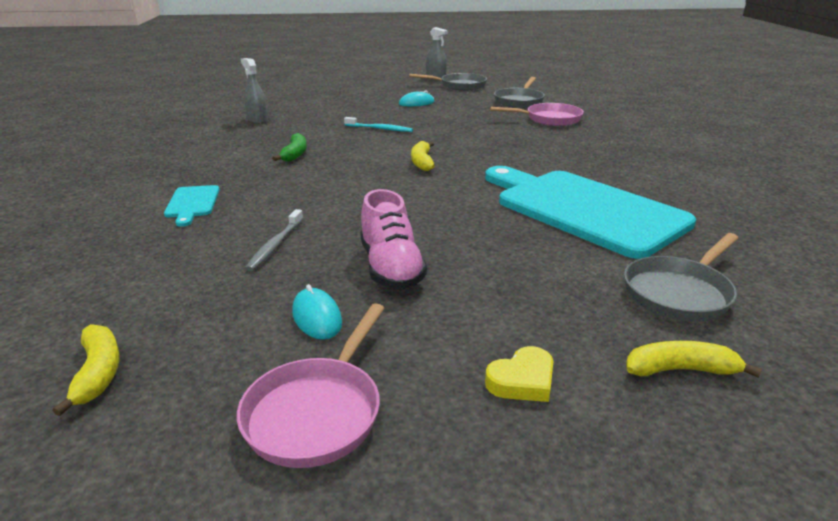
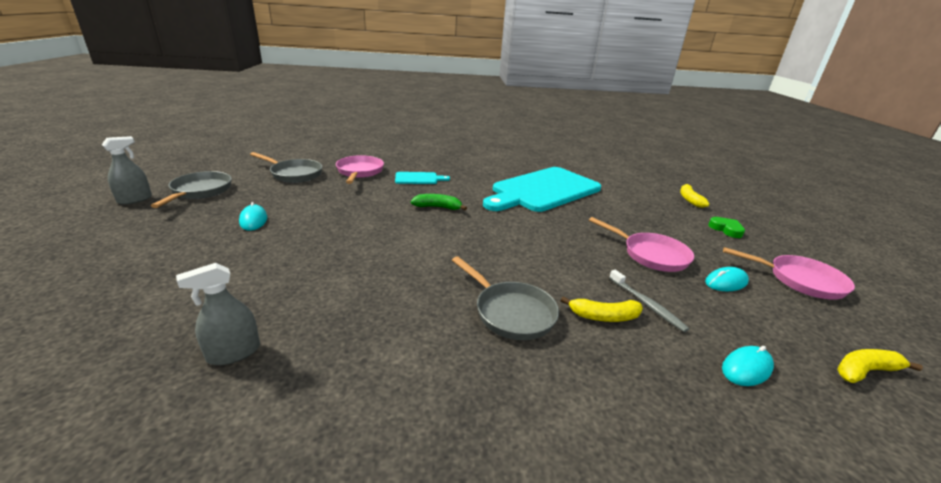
camera: 90 degrees left, 0 degrees up
turquoise cutting board [164,185,220,227] -> turquoise cutting board moved to [395,172,450,184]
grey toothbrush [245,209,303,271] -> grey toothbrush turned 45 degrees clockwise [609,270,689,332]
green banana [272,133,307,162] -> green banana moved to [411,194,467,210]
turquoise toothbrush [344,117,413,132] -> none
pink shoe [360,189,427,289] -> pink pan [589,217,694,272]
yellow banana [411,141,435,171] -> yellow banana moved to [561,297,643,322]
yellow heart [485,346,554,402] -> green heart [708,217,745,238]
grey pan [624,233,738,322] -> grey pan moved to [452,256,559,340]
none -> turquoise mouse [722,346,774,386]

